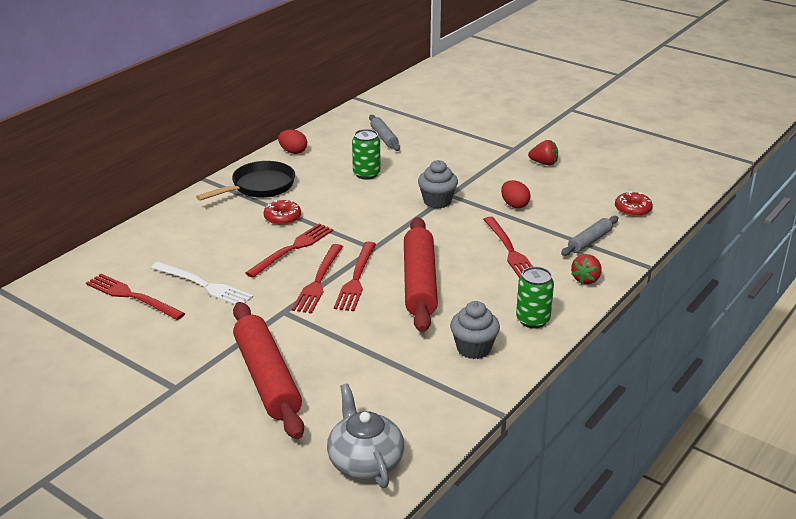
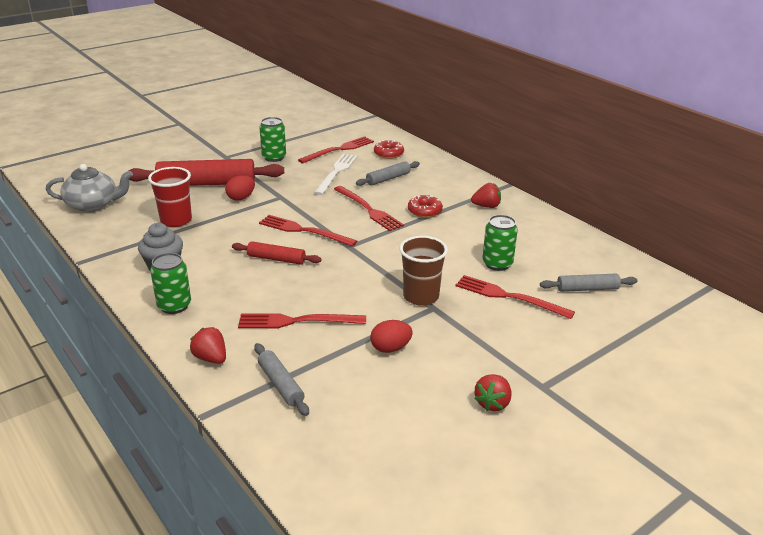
camera: 105 degrees right, 0 degrees up
white fork [151,262,253,305] -> white fork turned 150 degrees clockwise [314,154,357,195]
black pan [196,161,295,201] -> red strawberry [471,183,501,208]
red egg [278,129,307,154] -> red egg moved to [225,175,255,201]
red fork [292,244,343,314] -> red fork moved to [456,275,575,319]
red rolling pin [404,217,438,332] -> red rolling pin [232,241,322,265], size x0.52
grey cupcake [418,160,458,209] -> brown cup [400,236,448,306]
red donut [615,191,653,217] -> red donut moved to [374,140,404,159]
none -> red cup [148,167,192,227]
none -> green can [260,117,286,162]
none -> grey rolling pin [356,161,420,186]

